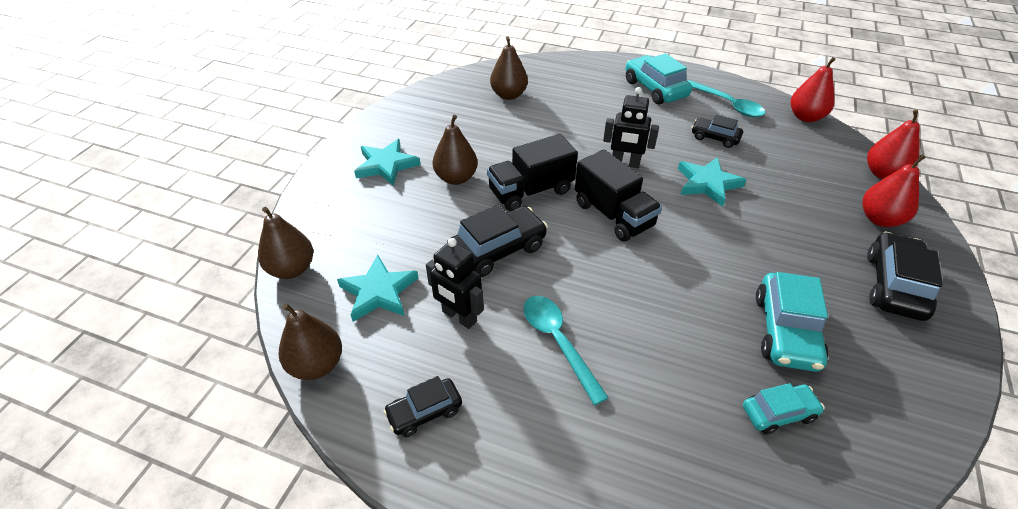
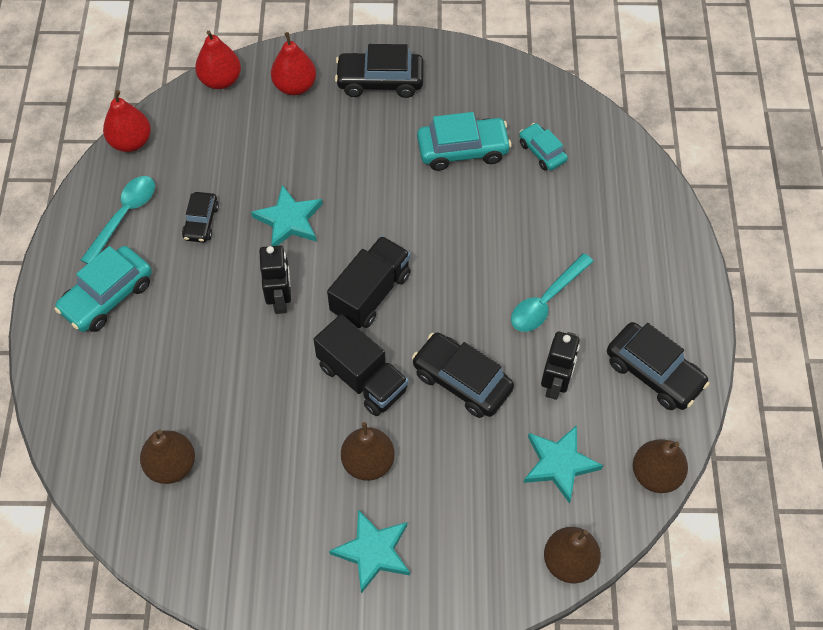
camera: 110 degrees left, 15 degrees up
black car [383,376,462,437] -> black car [607,322,710,410], size x1.67

